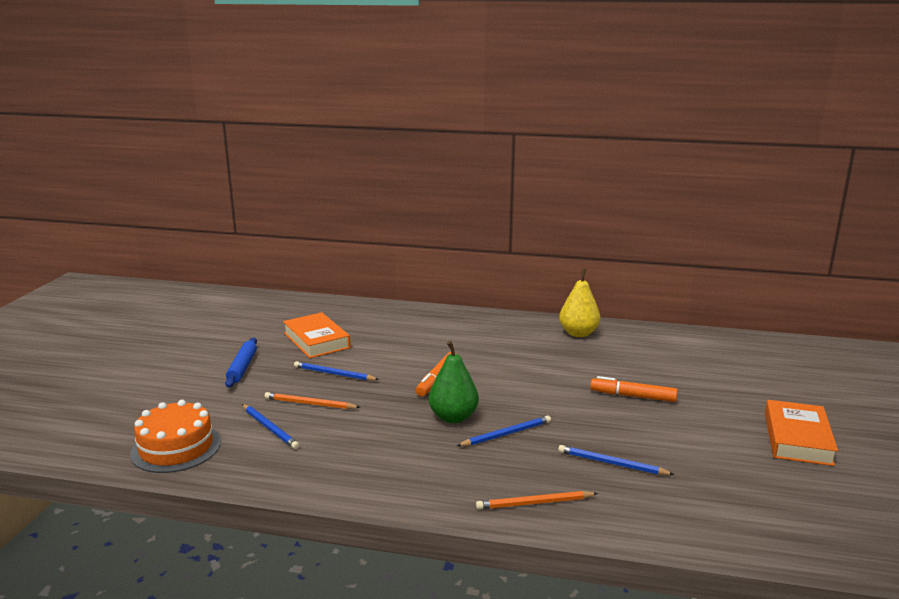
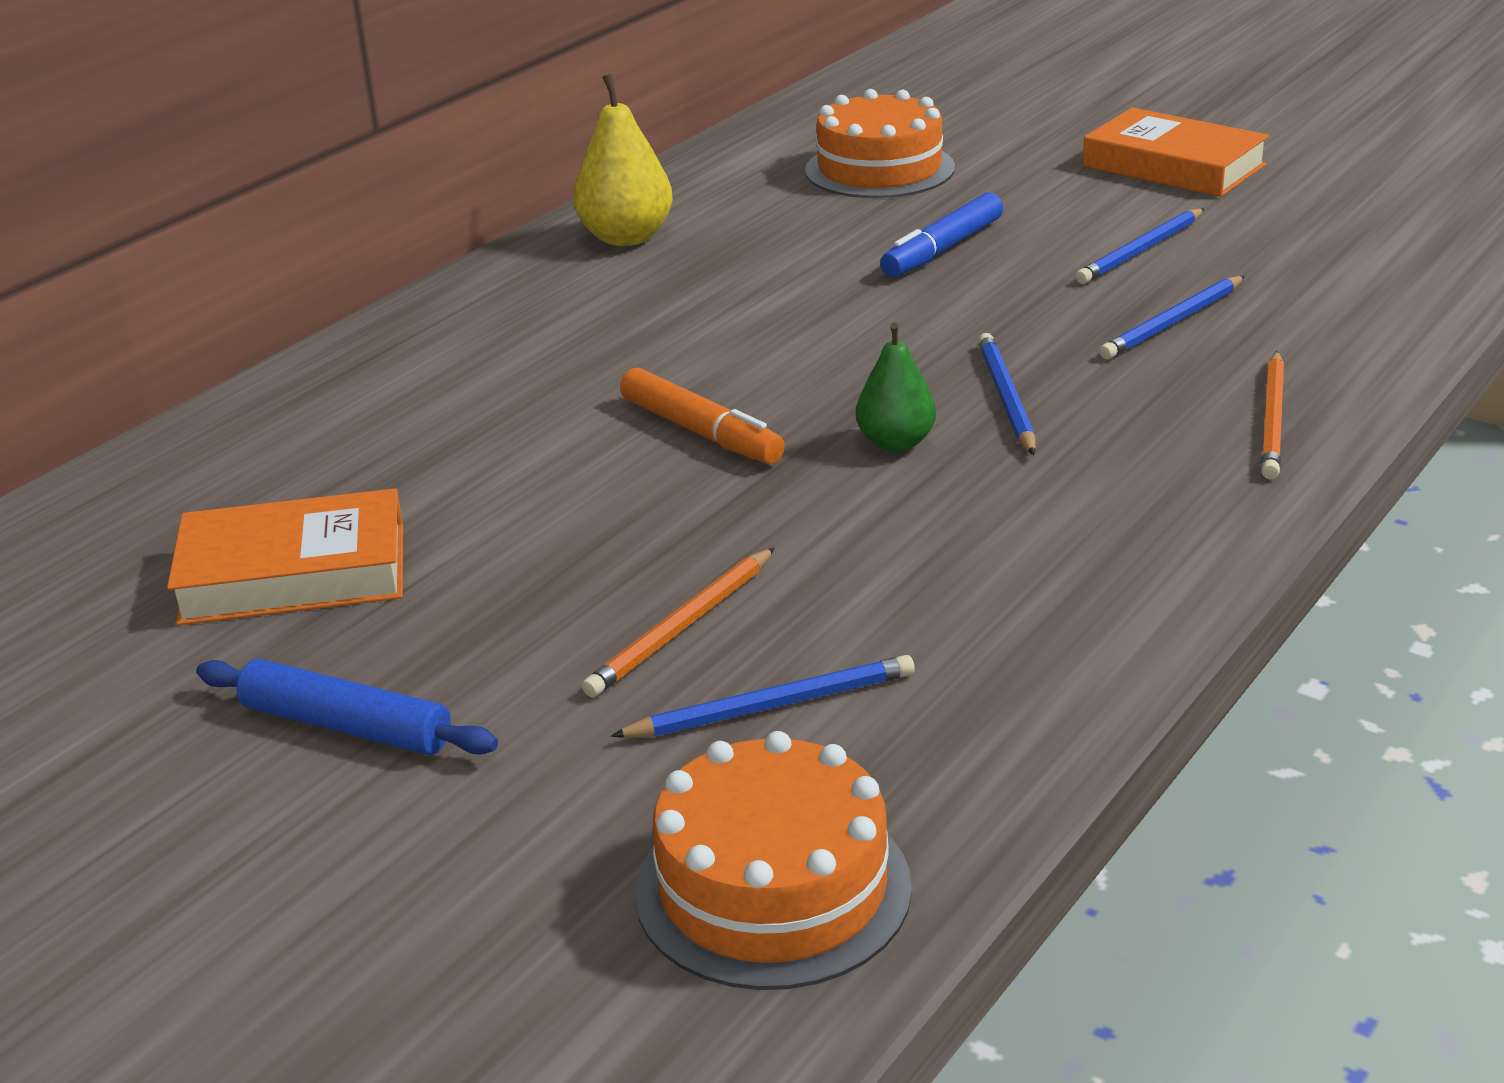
camera: 65 degrees left, 10 degrees up
blue pencil [294,361,379,381] -> blue pencil moved to [1075,208,1205,284]
green pear [429,341,479,423] -> green pear [856,322,936,452], size x0.65
orange marker [590,376,678,402] -> blue marker [880,193,1003,277]
none -> orange cake [805,89,955,198]

